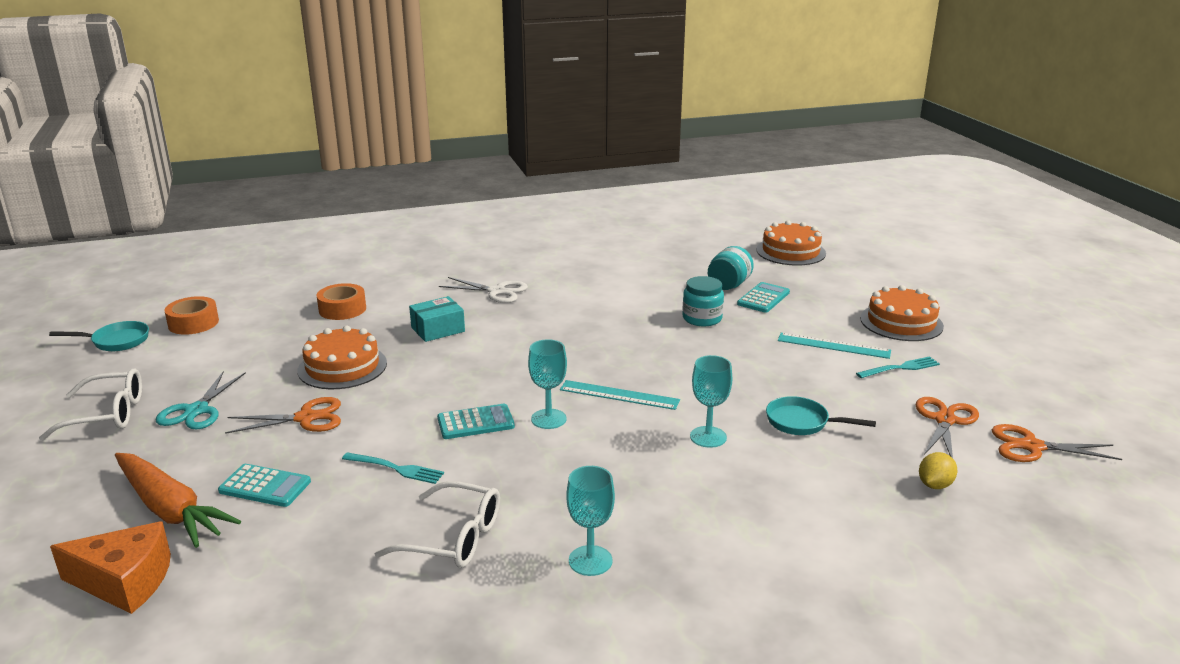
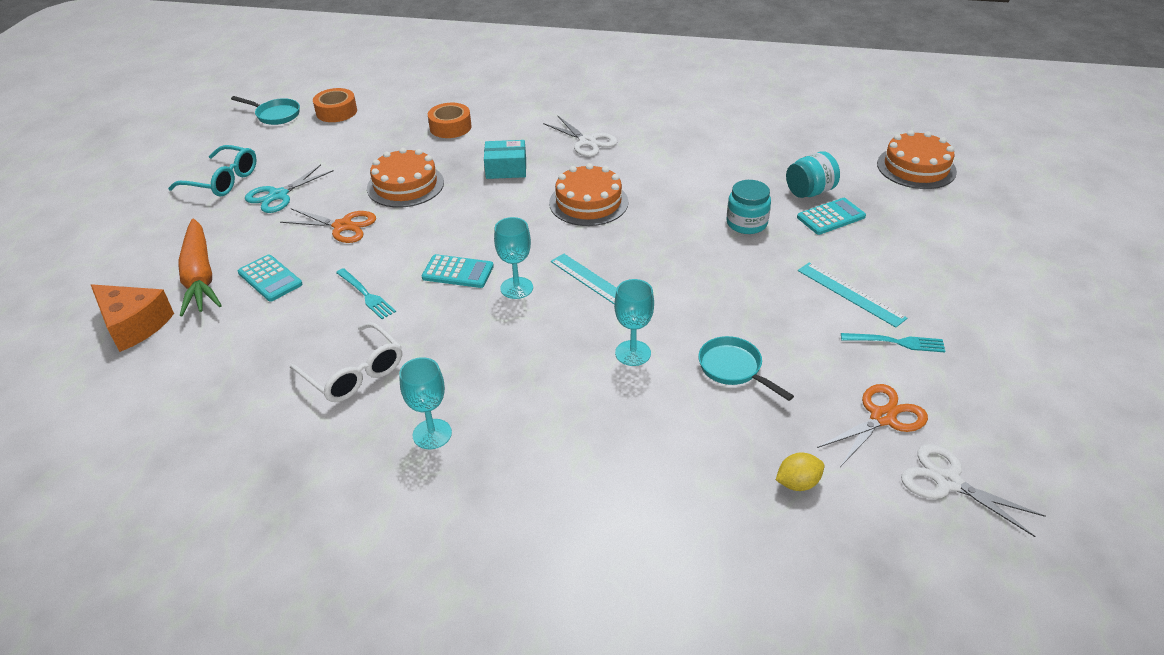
camera: 30 degrees right, 15 degrees up
white glasses [39,368,142,441] -> turquoise glasses [168,145,257,197]
orange cake [860,285,944,341] -> orange cake moved to [549,163,628,226]
orange scissors [992,424,1122,462] -> white scissors [901,444,1045,537]

